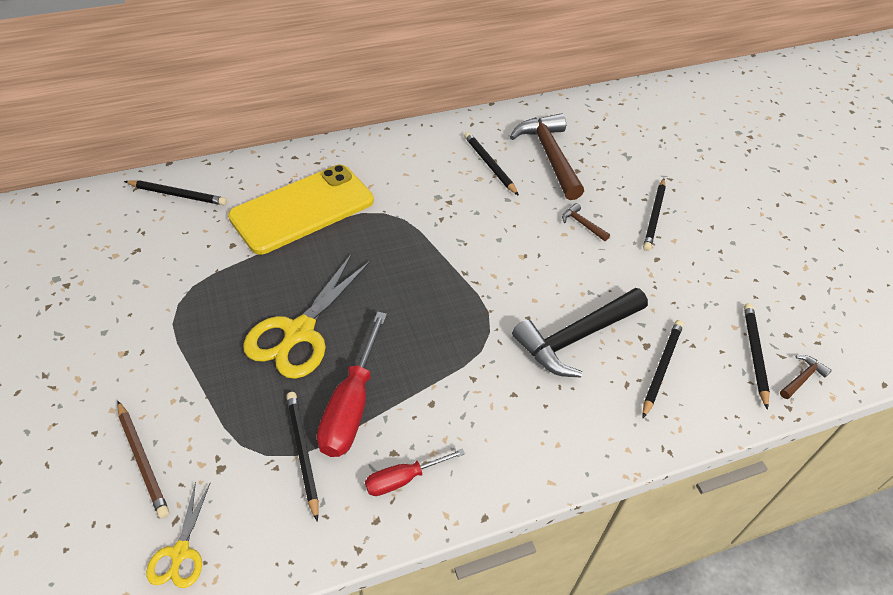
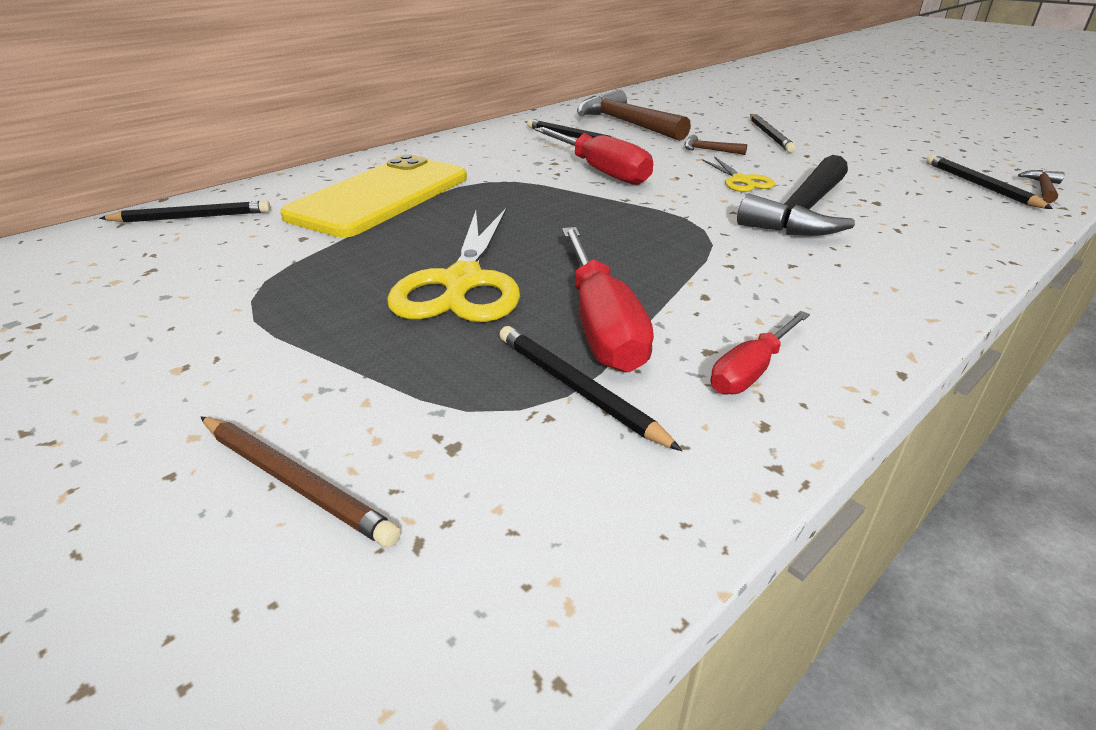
camera: 20 degrees left, 15 degrees down
yellow scissors [146,482,210,588] -> yellow scissors moved to [702,156,775,192]
black pencil [642,320,684,418] -> none
none -> red screwdriver [535,127,653,185]

